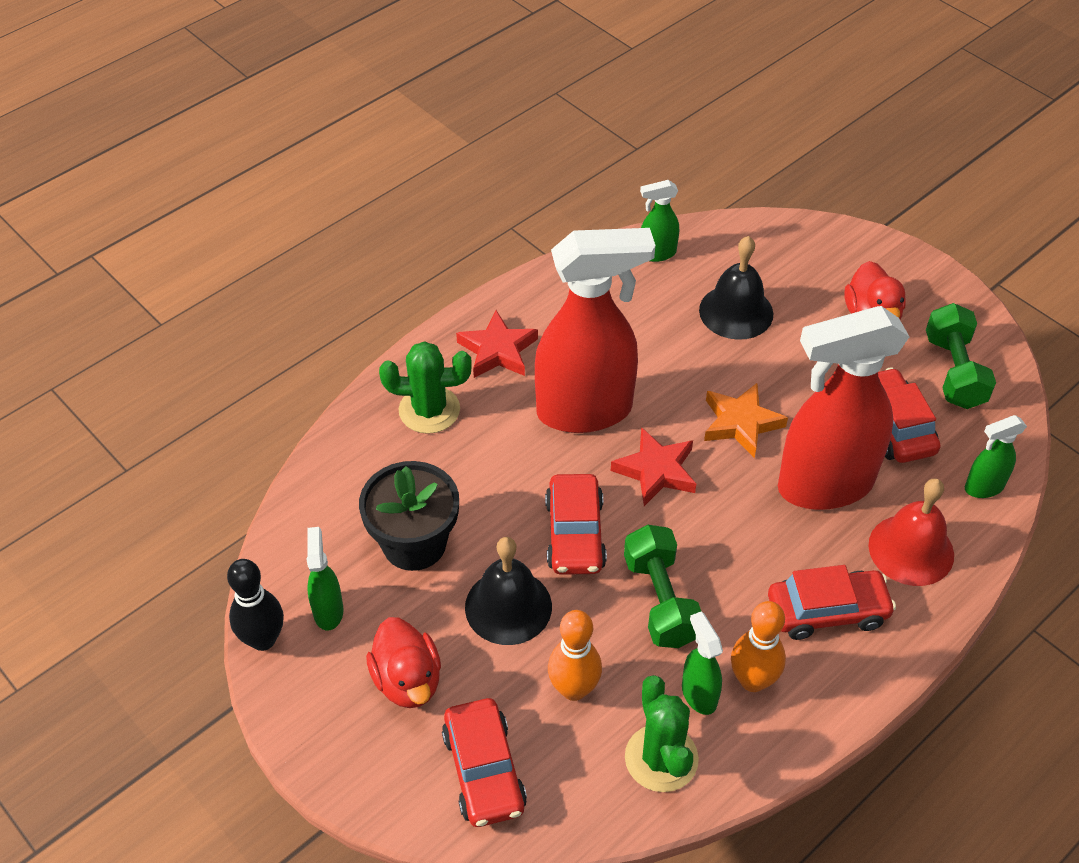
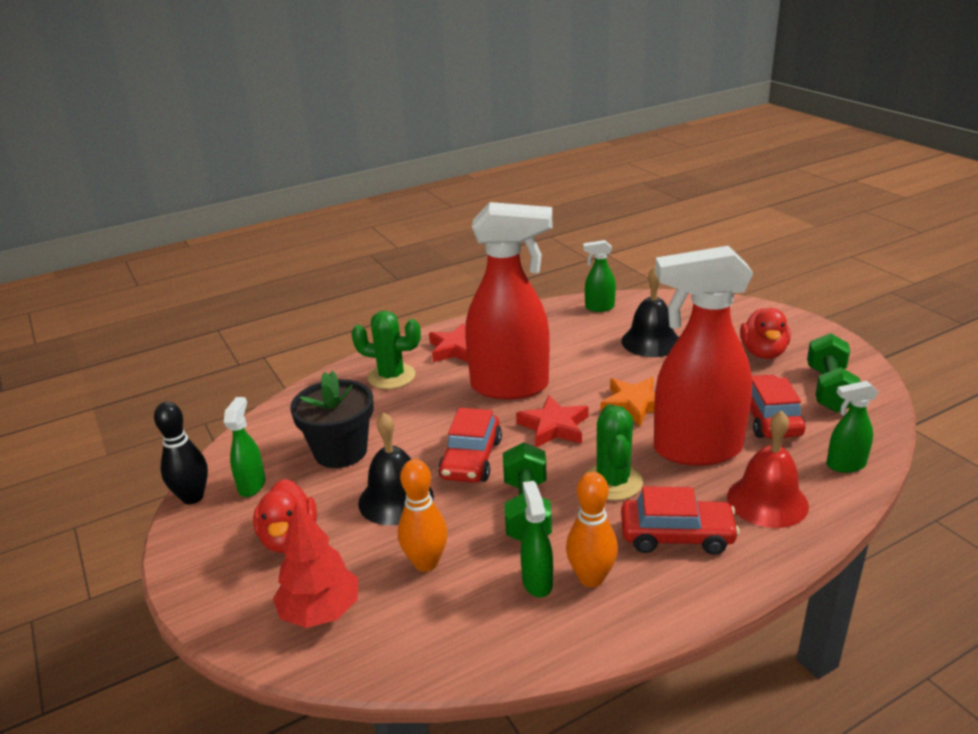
camera: 15 degrees right, 20 degrees down
red car [442,698,527,827] -> red tree [273,501,358,628]
green cactus [625,675,699,792] -> green cactus moved to [585,404,643,500]

